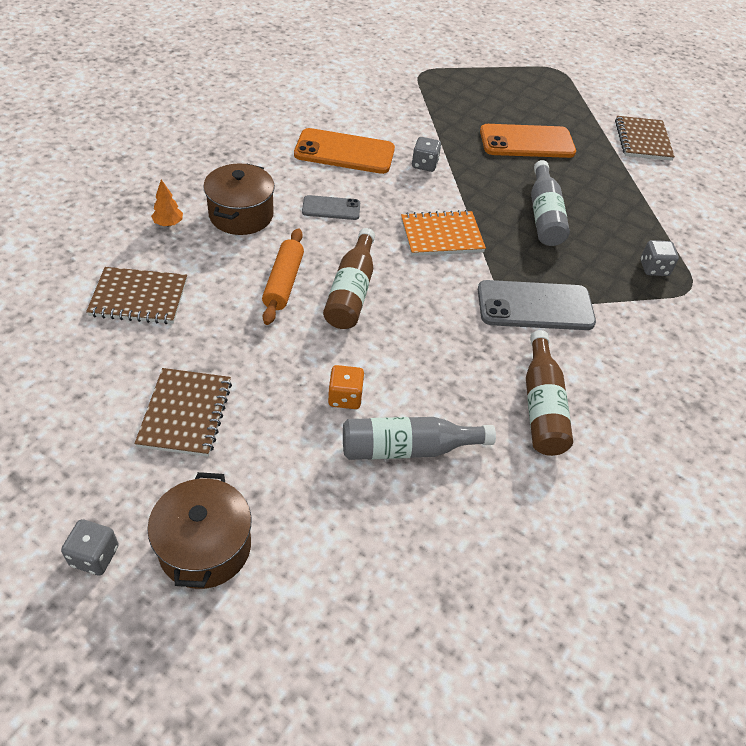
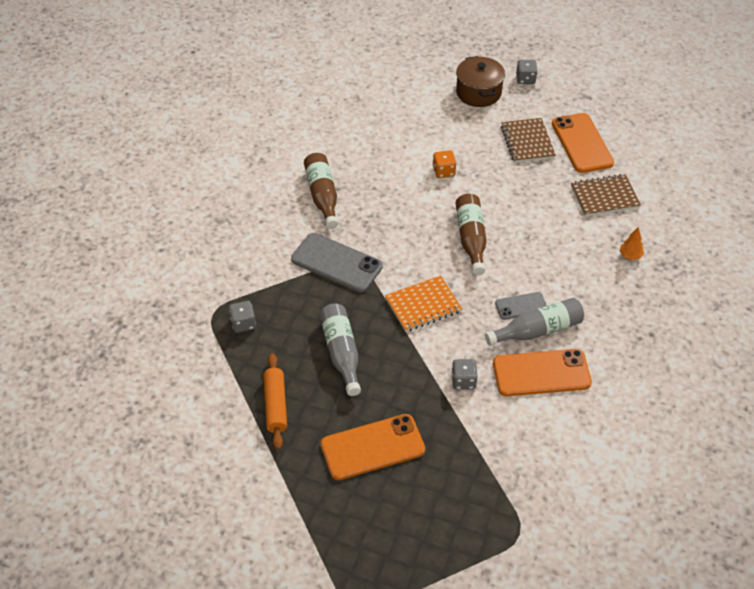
camera: 170 degrees right, 0 degrees up
brown pot [203,164,275,235] -> none
orange rolling pin [262,228,304,325] -> orange rolling pin moved to [264,353,287,450]
grey bottle [343,417,496,460] -> grey bottle moved to [485,298,584,346]
grey phone [478,280,596,330] -> grey phone turned 45 degrees clockwise [291,233,383,292]
brown notebook [615,116,675,161] -> none
none -> orange phone [552,113,614,173]

